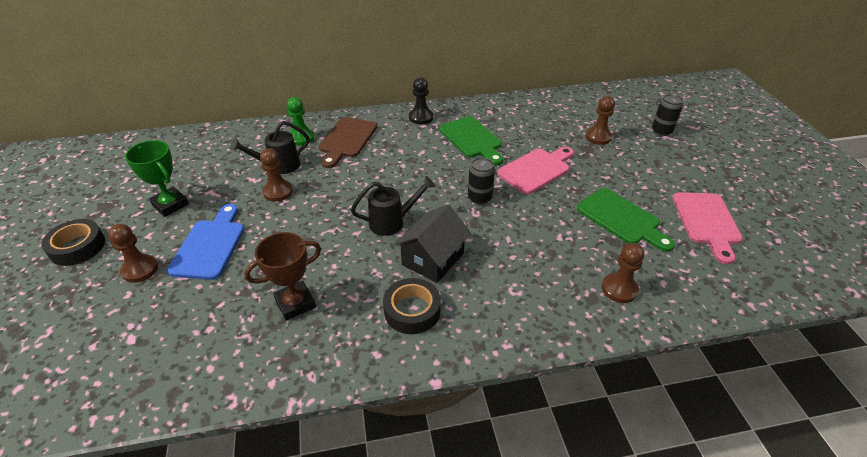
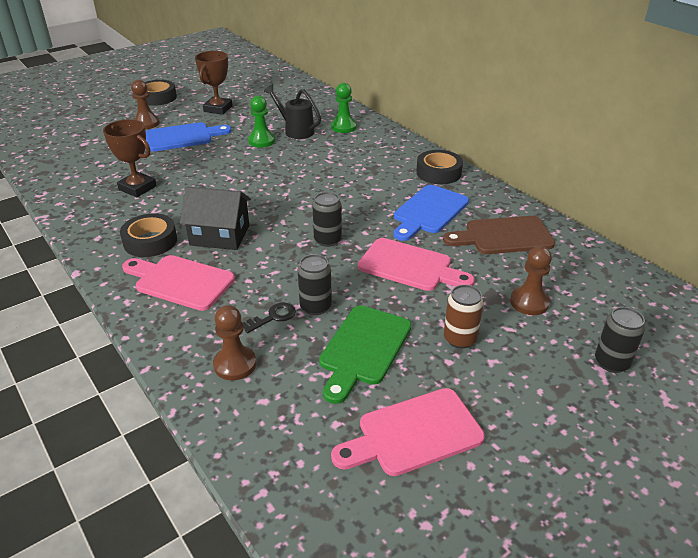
camera: 65 degrees right, 5 degrees down
green trophy [125,140,189,217] -> brown trophy [195,51,233,115]
brown pawn [260,148,293,202] -> green pawn [248,96,275,148]
brown cutting board [319,117,377,168] -> brown cutting board moved to [443,216,555,254]
black watering can [351,176,436,236] -> none
black pawn [409,77,433,125] -> black tape [416,150,463,184]
green cutting board [439,116,504,165] -> blue cutting board [394,185,469,241]
none -> pink cutting board [122,255,235,311]
none -> black key [243,303,296,333]
none -> black can [298,254,332,315]
none -> brown can [444,285,484,349]

